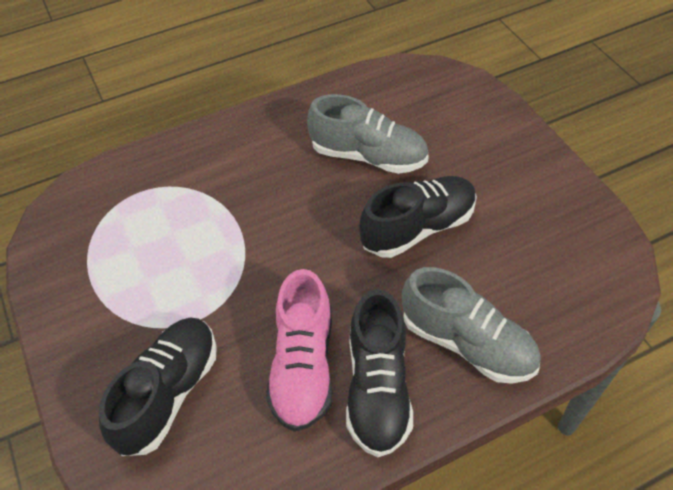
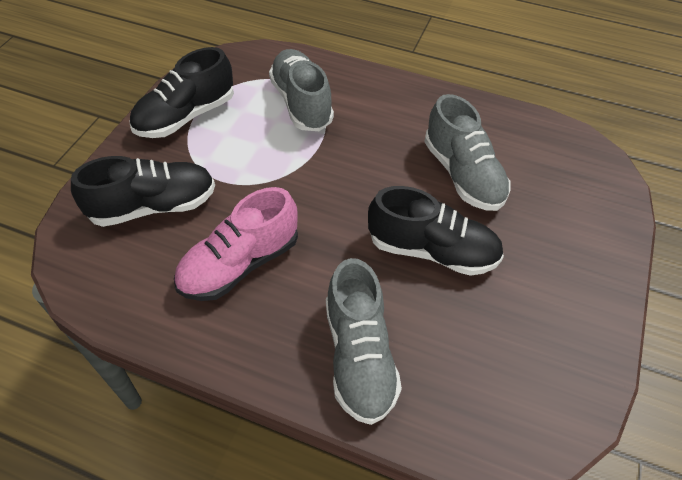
camera: 45 degrees right, 0 degrees up
black shoe [346,289,413,457] -> black shoe moved to [129,47,234,138]
none -> grey shoe [269,49,334,131]

